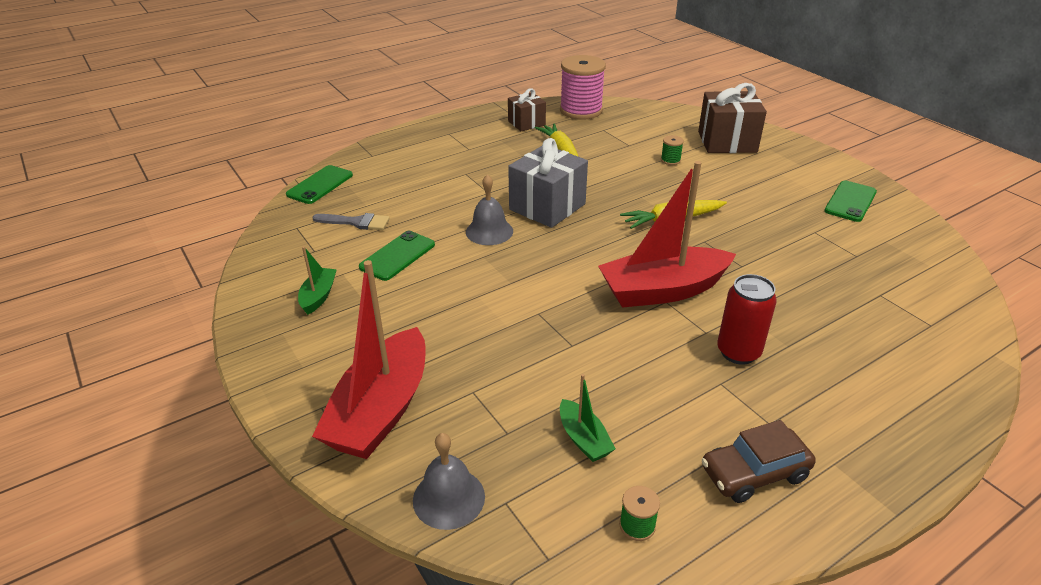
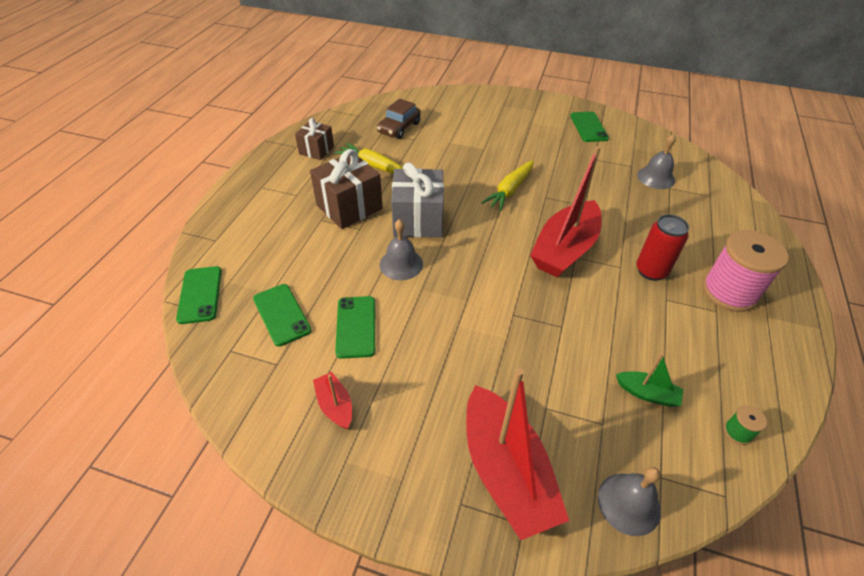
camera: 40 degrees left, 10 degrees up
green boat [298,246,337,315] -> red boat [313,372,352,429]
grey brush [312,213,390,230] -> green phone [253,284,312,347]
pink spool [560,55,606,120] -> pink spool moved to [702,230,789,312]
green spool [661,135,684,165] -> none
brown gift [698,83,767,153] -> brown gift moved to [310,149,383,229]
brown car [702,420,815,503] -> brown car moved to [377,99,421,139]
none -> grey bell [637,134,676,189]

